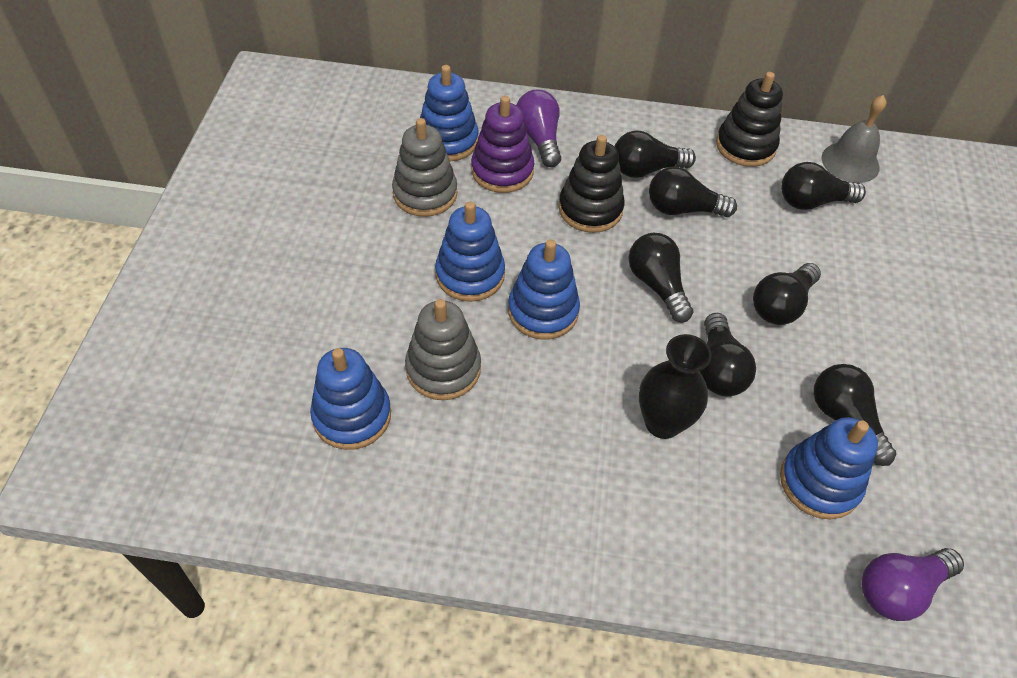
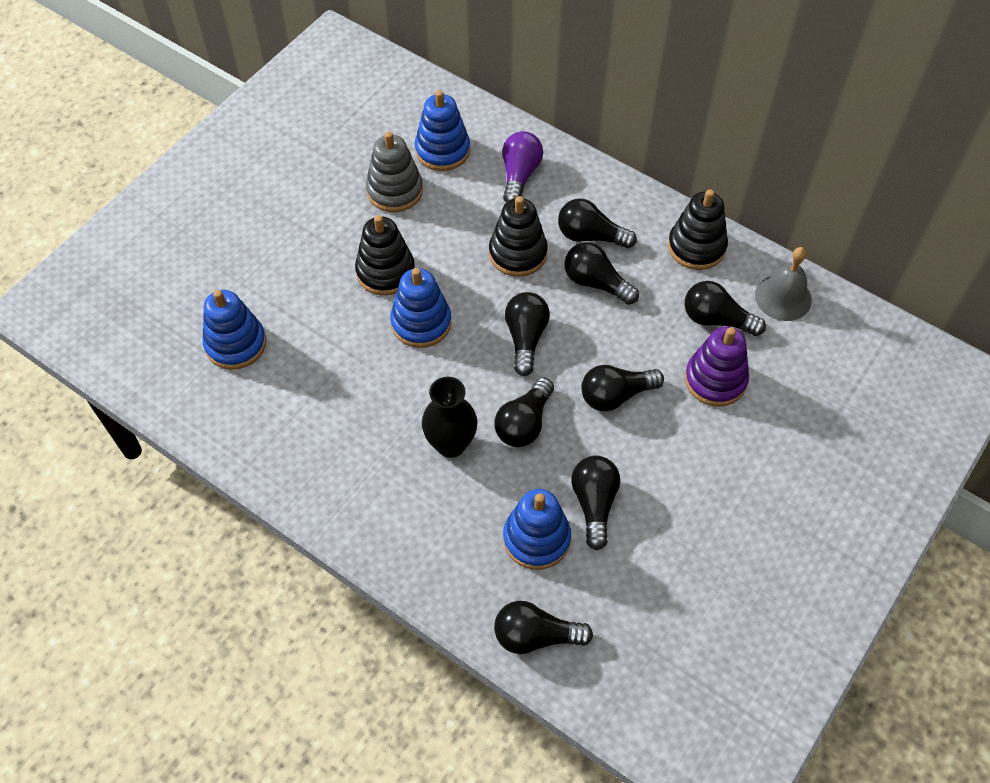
camera: 30 degrees right, 5 degrees up
grey stacking toy [405,299,481,400] -> none
blue stacking toy [435,201,505,302] -> black stacking toy [355,215,415,295]
purple stacking toy [471,96,534,193] -> purple stacking toy moved to [685,326,749,407]
purple light bulb [861,548,964,621] -> black light bulb [494,601,593,654]

